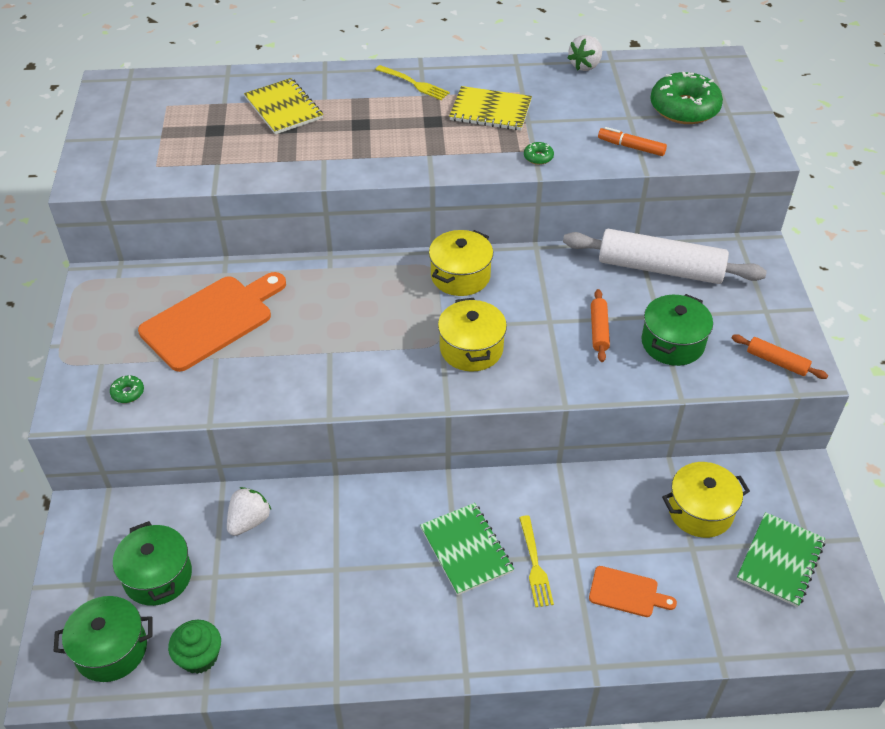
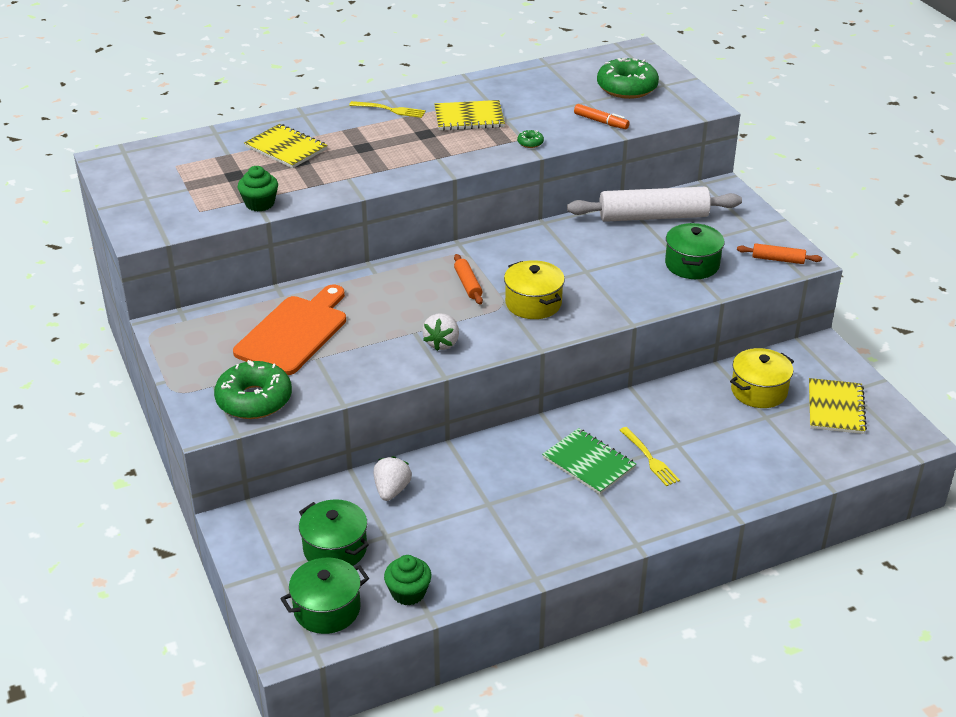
camera: 20 degrees left, 10 degrees down
green donut [110,375,144,403] -> green donut [214,360,292,419], size x2.46
yellow pot [429,230,493,296] -> none
white strawberry [567,35,602,71] -> white strawberry moved to [422,314,459,351]
orange cutting board [589,566,677,617] -> none
orange rolling pin [591,289,610,362] -> orange rolling pin moved to [454,254,483,305]
orange marker [598,127,667,156] -> orange marker turned 150 degrees counterclockwise [574,104,630,129]
green notebook [737,512,825,607] -> yellow notebook [809,378,867,434]
none -> green cupcake [238,166,278,211]

